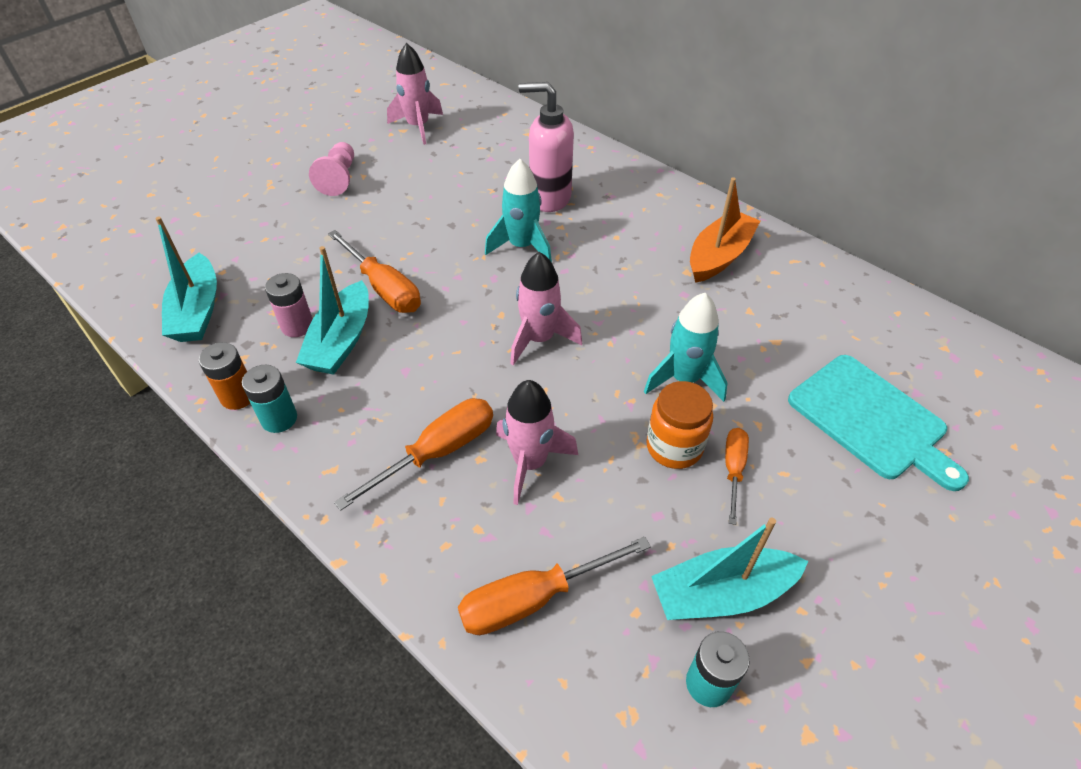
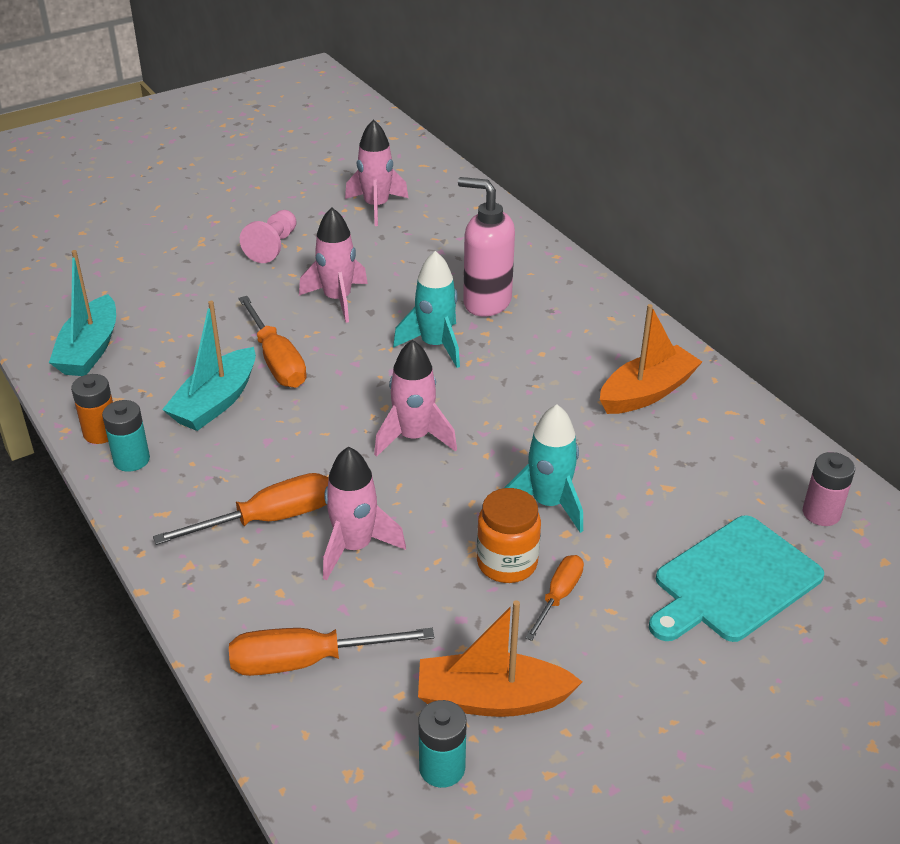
camera: 15 degrees right, 10 degrees down
pink battery [265,273,313,337] -> pink battery moved to [803,452,855,526]
turquoise boat [651,518,808,620] -> orange boat [418,600,582,717]
turquoise cutting board [788,355,969,491] -> turquoise cutting board turned 75 degrees clockwise [649,515,824,642]
none -> pink rocket [299,207,368,323]

